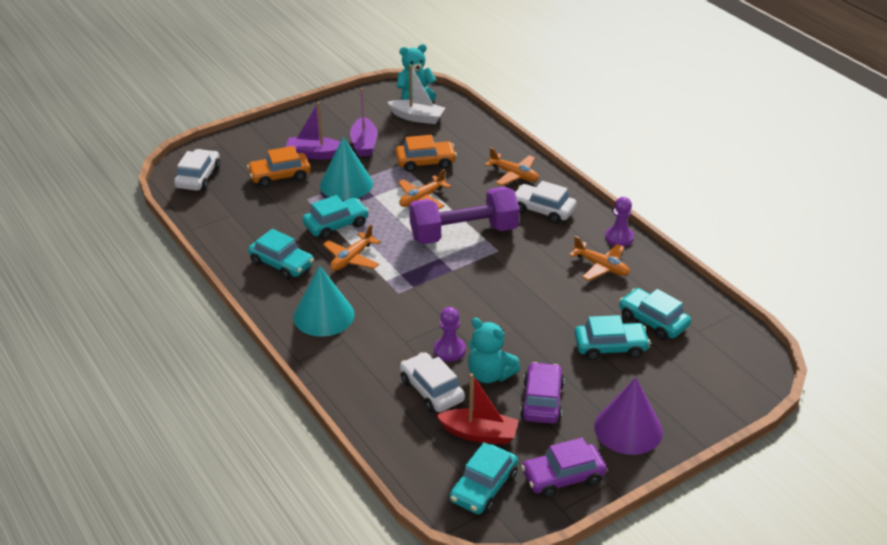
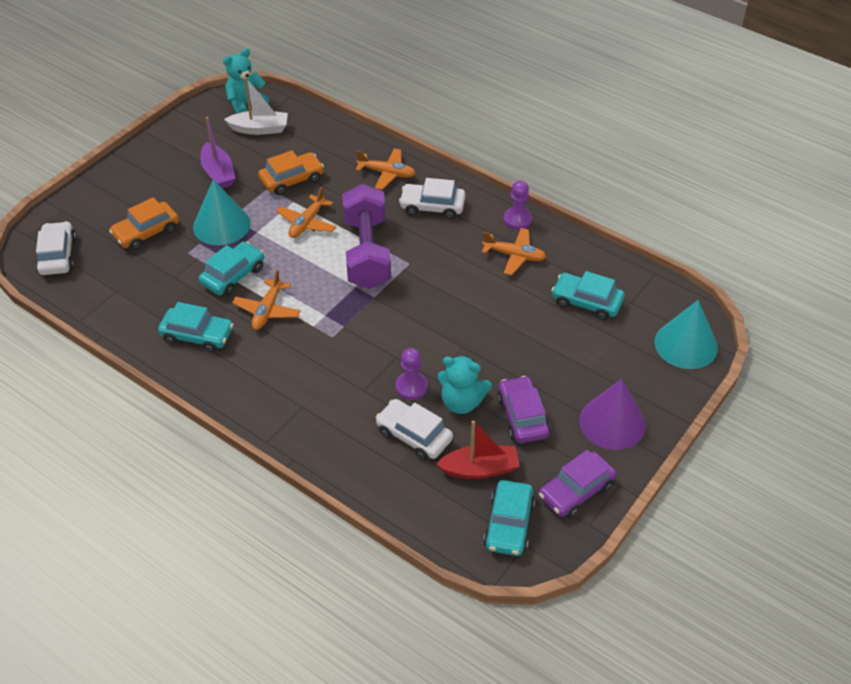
camera: 20 degrees left, 10 degrees up
purple boat [286,102,340,160] -> none
turquoise cone [293,265,355,337] -> turquoise cone moved to [655,300,718,369]
purple dumbbell [409,187,519,244] -> purple dumbbell turned 60 degrees counterclockwise [342,184,391,289]
turquoise car [574,315,650,360] -> none

